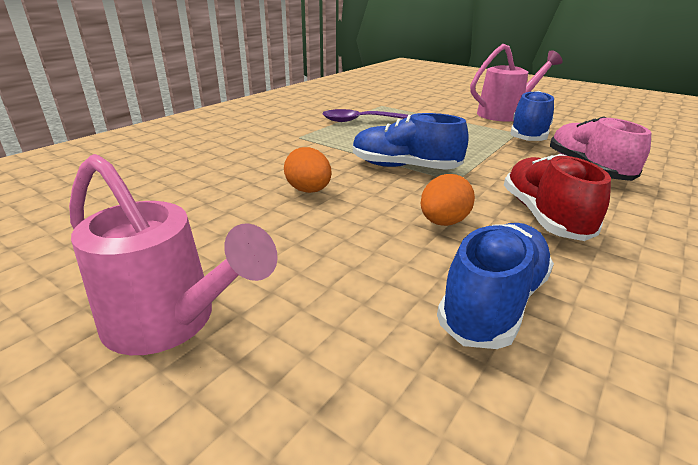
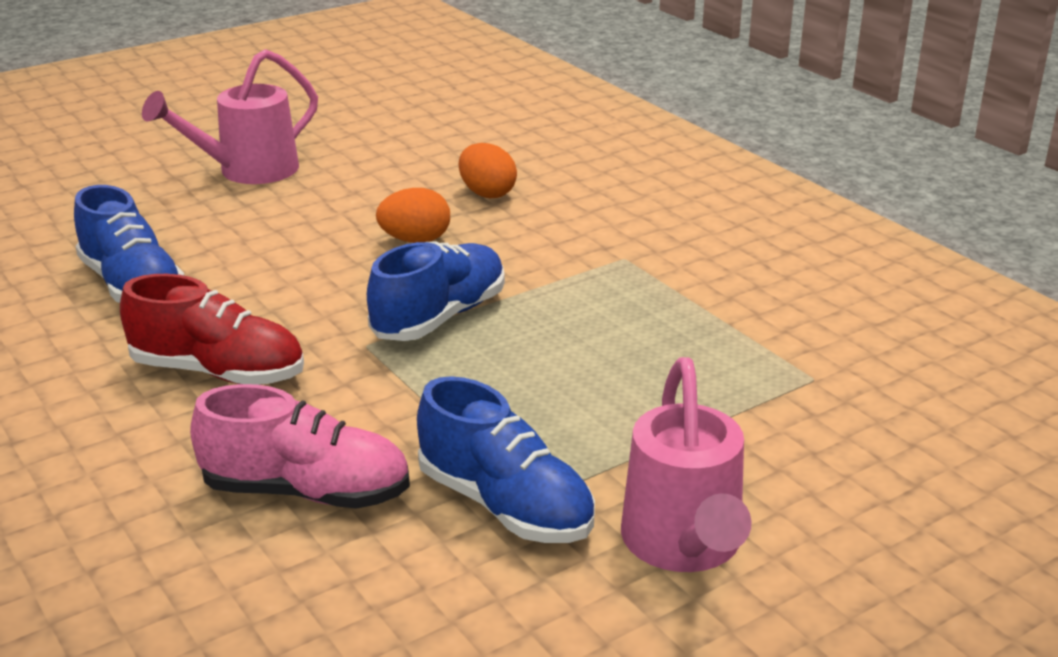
camera: 110 degrees right, 0 degrees up
purple spoon [322,109,408,122] -> none
orange egg [421,174,475,226] -> orange egg moved to [459,143,517,198]

